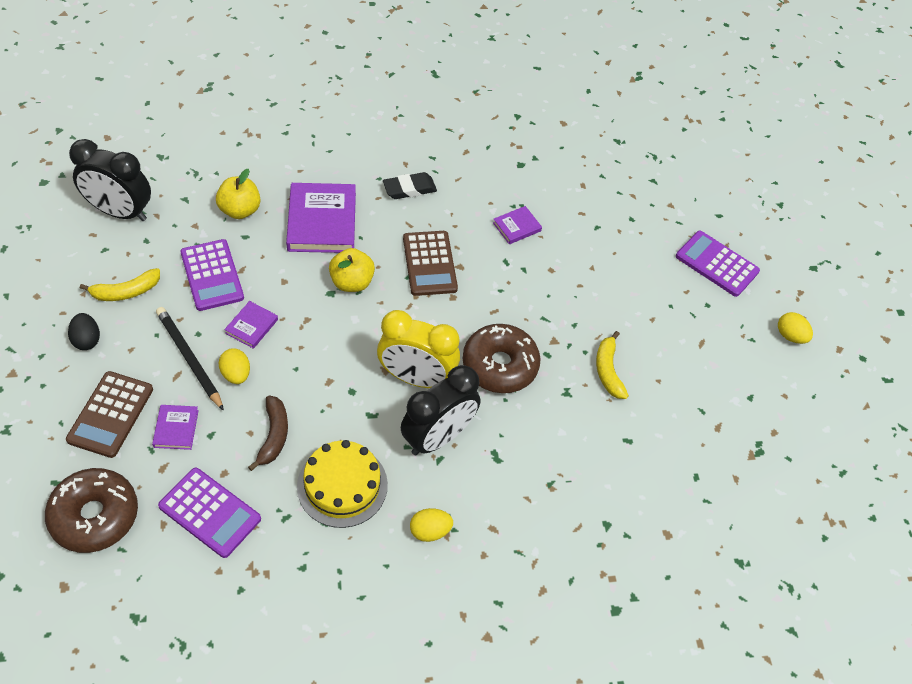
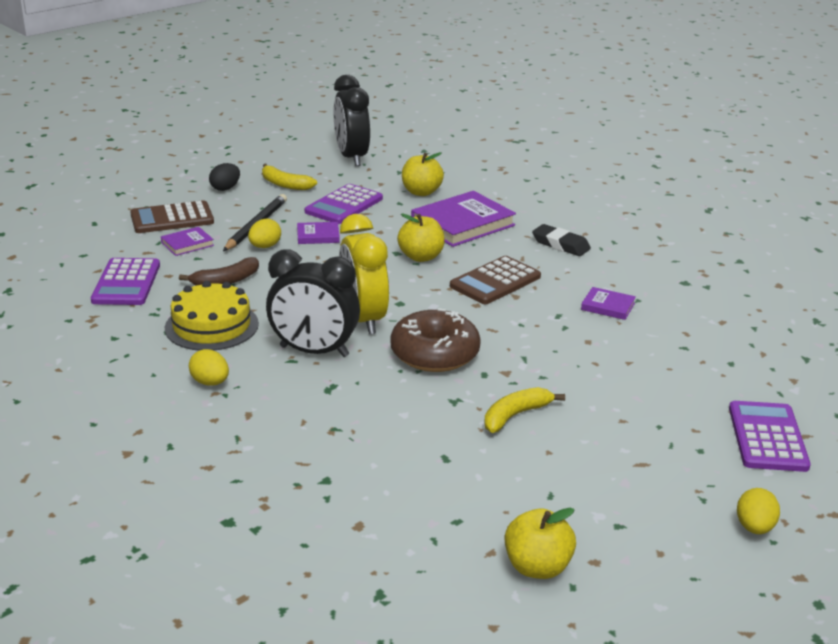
camera: 60 degrees right, 25 degrees down
brown donut [45,468,138,553] -> none
none -> yellow apple [505,508,576,579]

